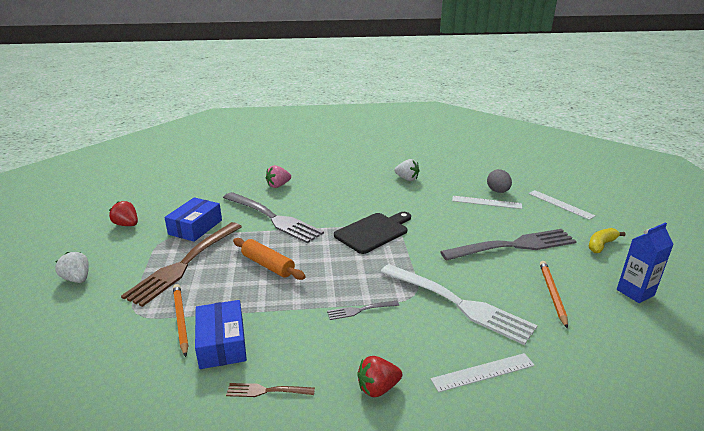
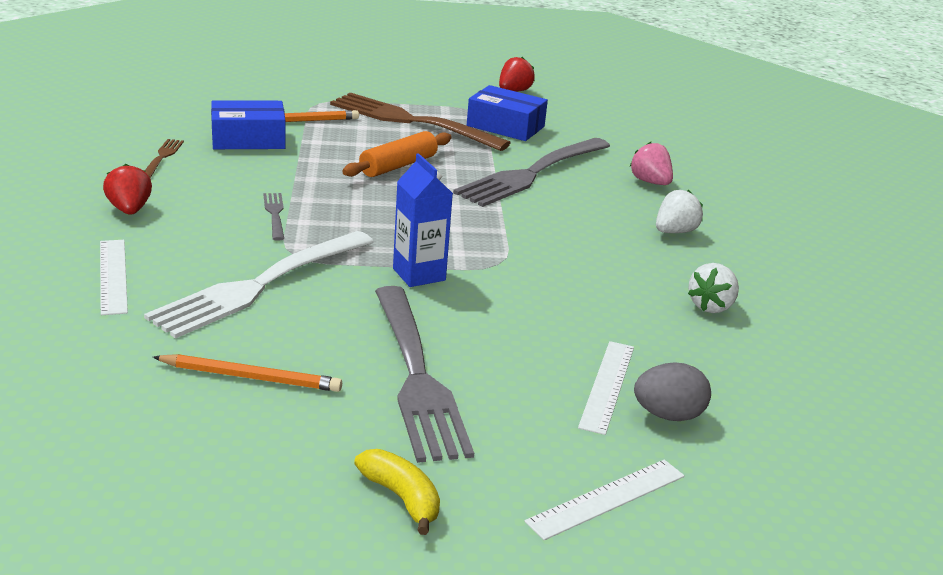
camera: 90 degrees right, 0 degrees up
white strawberry [55,252,89,283] -> white strawberry moved to [656,190,703,233]
black cutting board [334,212,411,254] -> none
blue carton [617,222,674,303] -> blue carton moved to [393,153,453,287]

